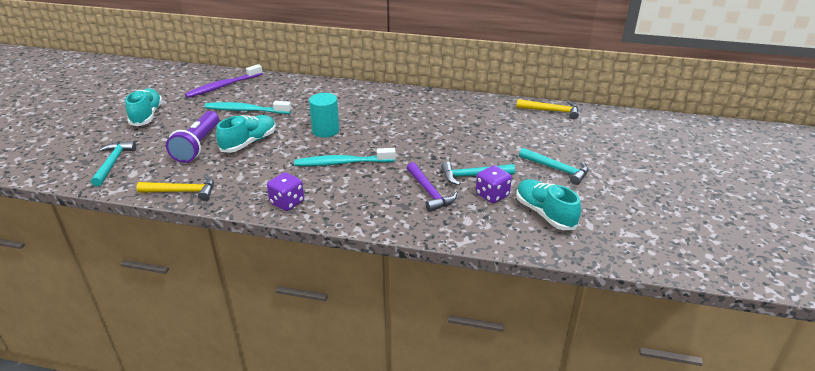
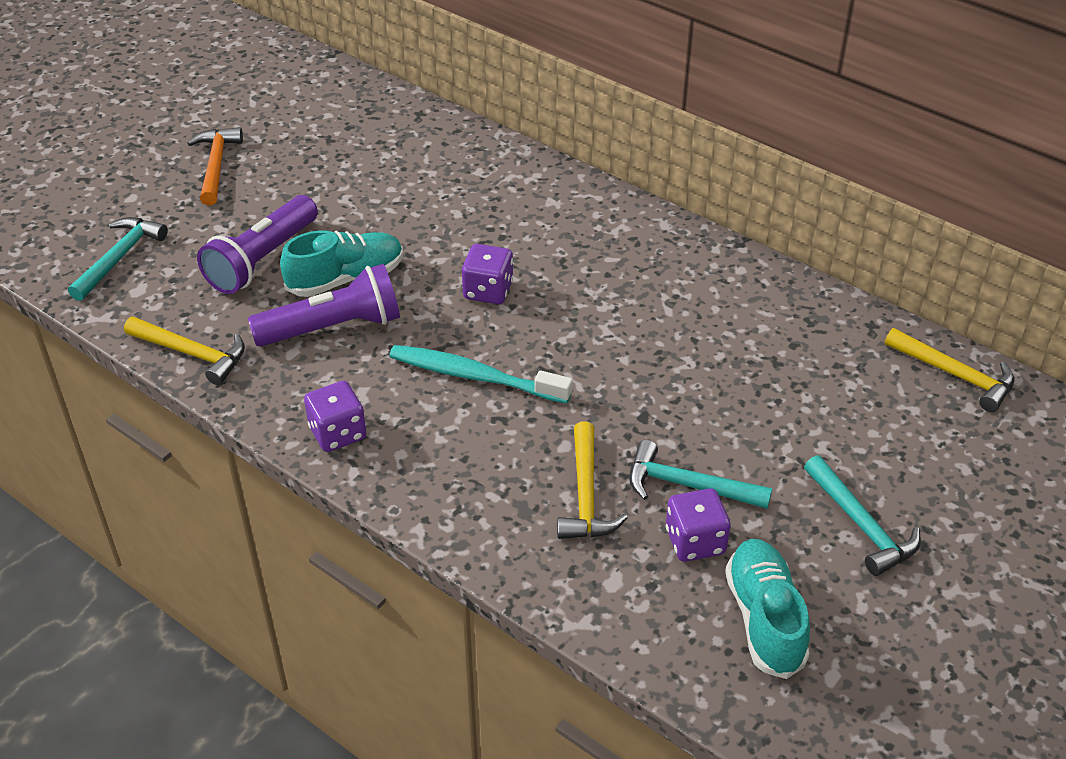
camera: 25 degrees right, 10 degrees up
turquoise shoe [125,89,163,126] -> orange hammer [187,127,243,205]
purple toothbrush [185,64,263,98] -> none
turquoise toothbrush [204,101,291,114] -> none
turquoise cylinder [309,93,340,137] -> purple dice [462,244,513,304]
purple hammer [407,162,457,212] -> yellow hammer [557,421,628,539]
none -> purple flashlight [248,264,400,347]

